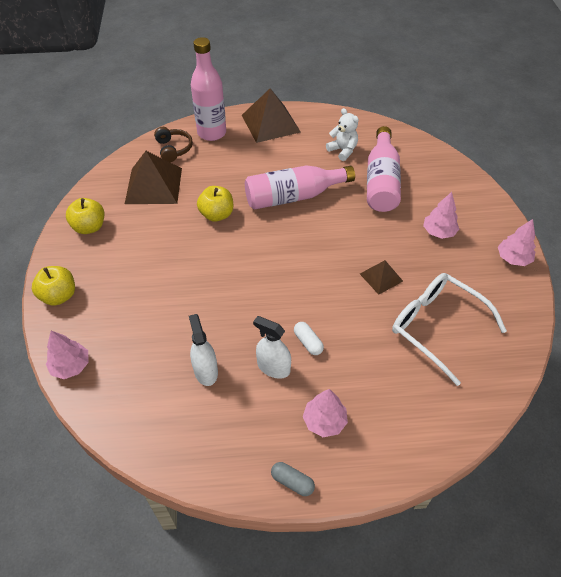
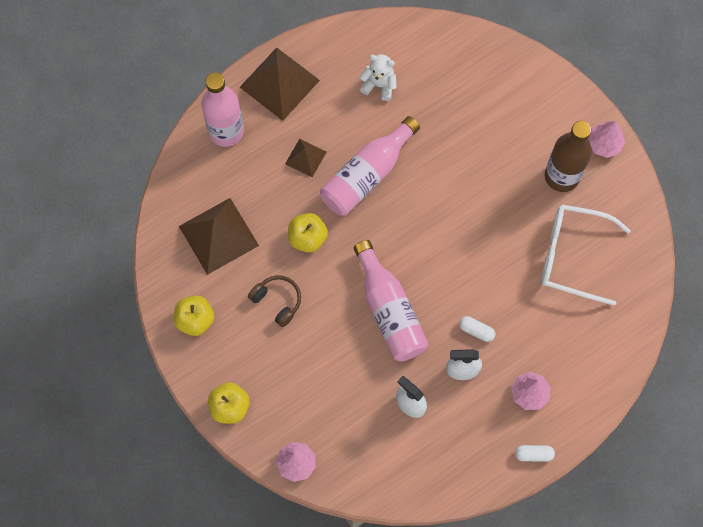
camera: 30 degrees left, 20 degrees up
brown headphones [154,127,193,162] -> brown headphones moved to [248,275,301,327]
grey capsule [271,462,315,496] -> white capsule [515,445,555,462]
brown pyramid [360,260,403,295] -> brown pyramid moved to [285,139,326,177]
pink bottle [367,126,401,212] -> pink bottle moved to [354,240,429,362]
pink tree [423,192,459,239] -> none
none -> brown bottle [545,121,592,192]

